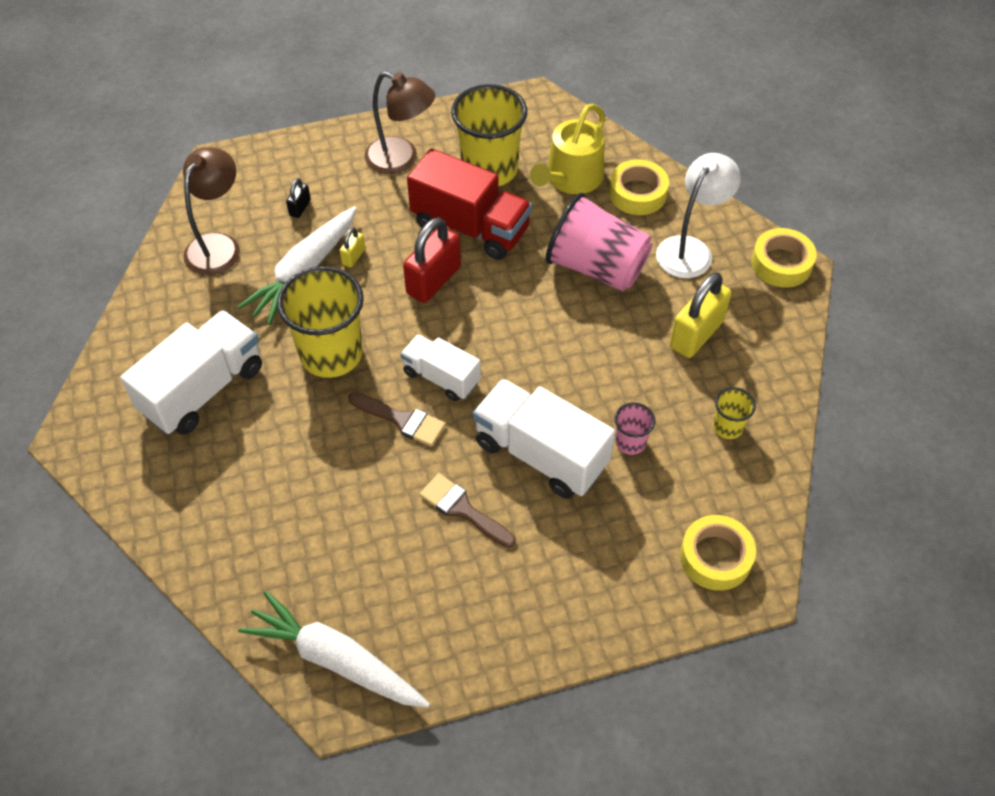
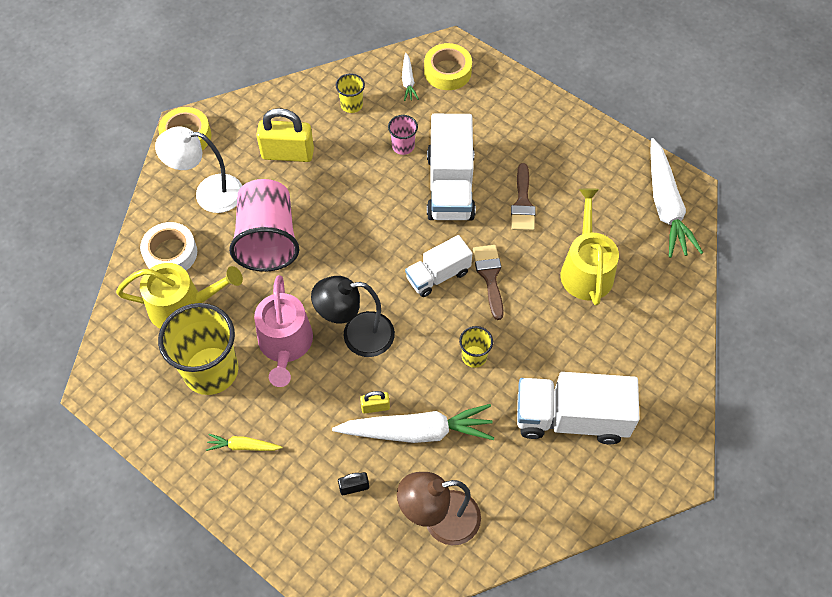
camera: 125 degrees left, 5 degrees up
yellow cup [277,266,364,378] -> yellow cup [459,326,493,368], size x0.46
brown lamp [365,71,435,174] -> yellow carrot [206,434,283,451]
white truck [400,334,481,401] -> white truck turned 60 degrees clockwise [405,235,472,297]
red padlock [403,217,461,303] -> black lamp [311,276,395,357]
red truck [407,148,532,260] -> pink watering can [254,275,313,387]
yellow tape [609,160,669,215] -> white tape [140,222,197,270]
none -> white carrot [402,53,419,101]
none -> yellow watering can [560,188,619,306]

